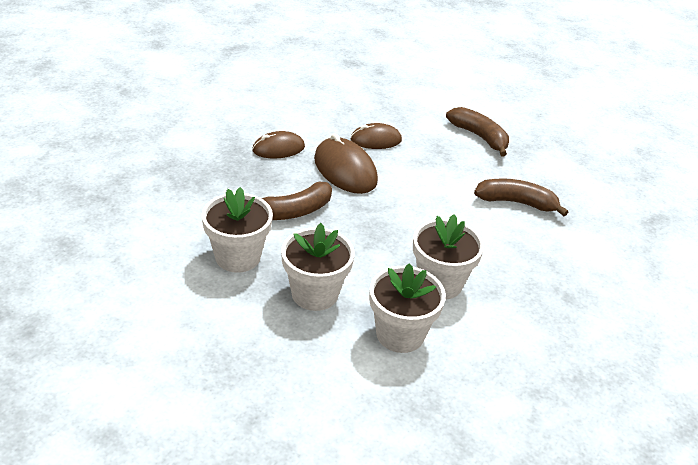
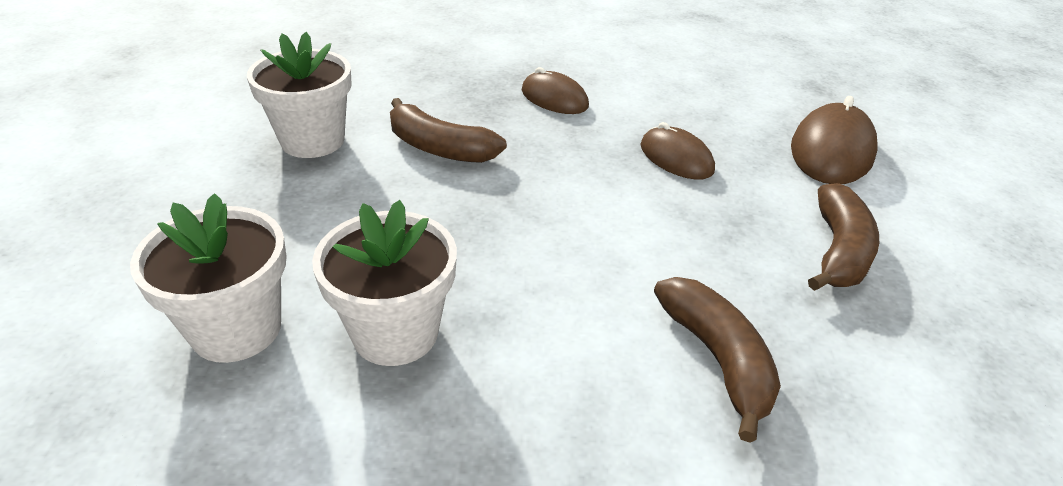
camera: 60 degrees right, 0 degrees up
white flower pot [281,223,355,311] -> none
brown mouse [314,134,378,194] -> brown mouse moved to [791,96,877,184]

